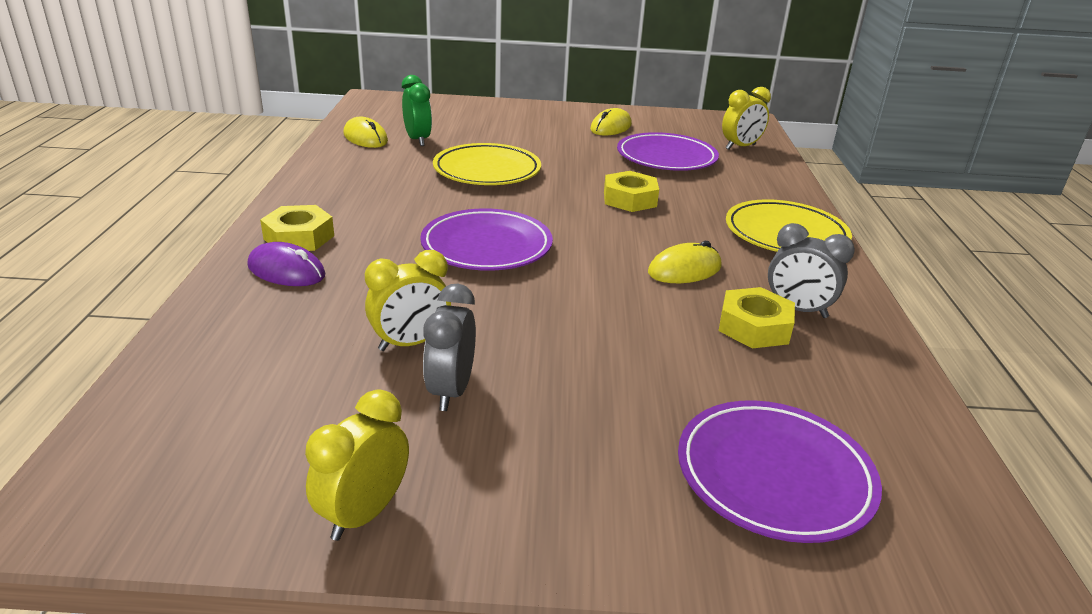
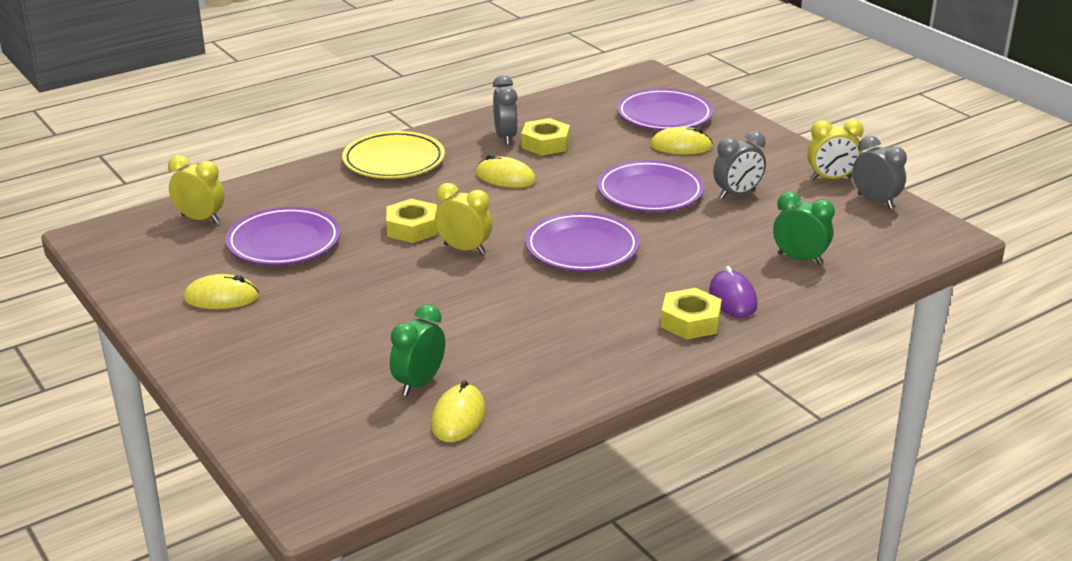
camera: 125 degrees left, 0 degrees up
yellow clock [365,250,451,351] -> yellow clock moved to [435,183,492,254]
yellow plate [433,143,541,185] -> none
none -> purple plate [597,160,704,212]
none -> yellow mouse [650,127,713,154]
none -> green clock [773,192,835,265]
none -> grey clock [853,136,907,209]

